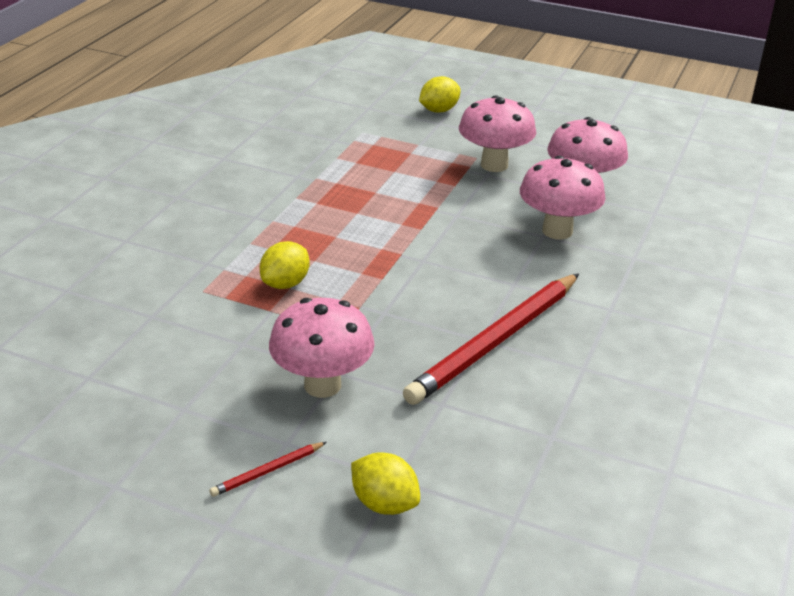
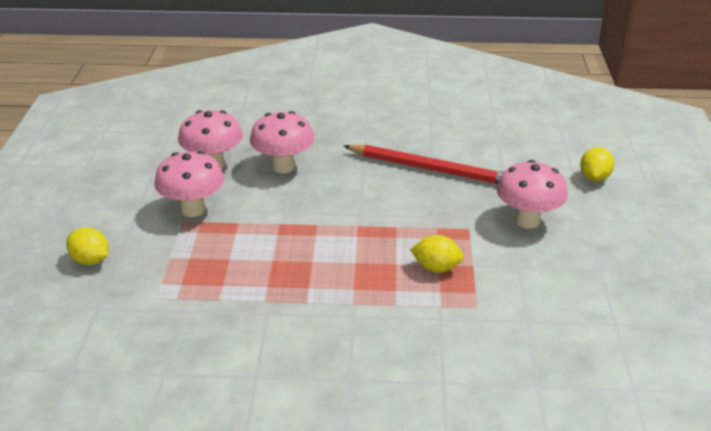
camera: 110 degrees left, 0 degrees up
red pencil [209,442,326,497] -> none

